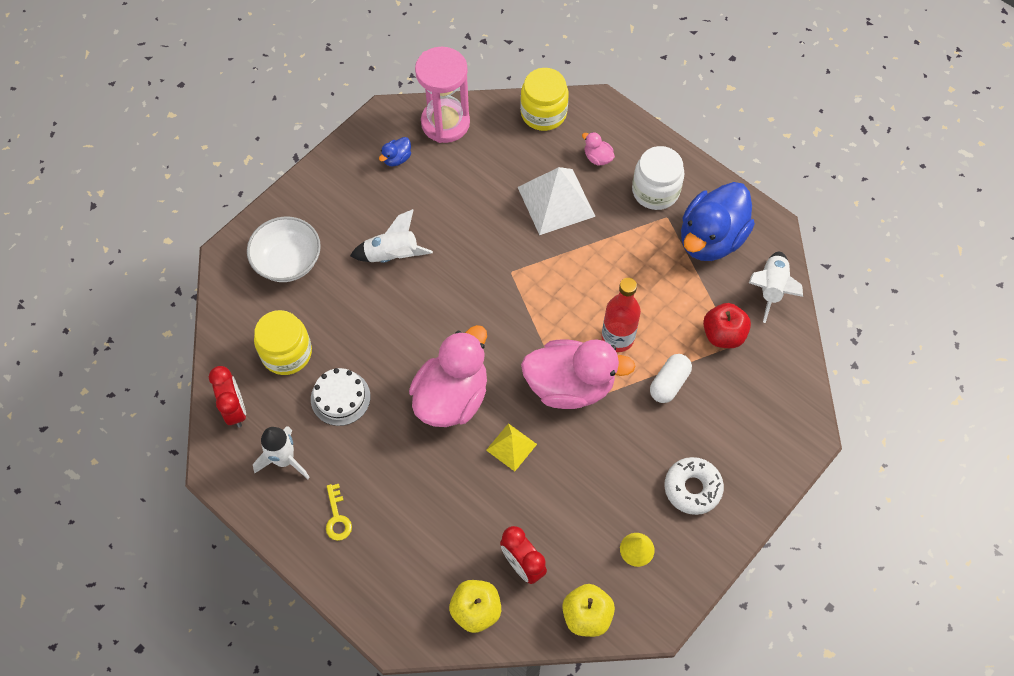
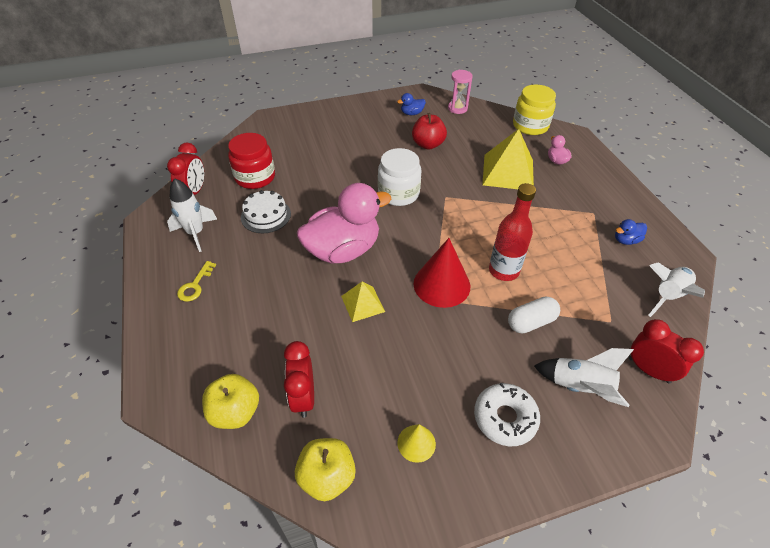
camera: 30 degrees right, 15 degrees down
white bowl [247,216,321,282] -> none
yellow jar [254,310,312,375] -> red jar [228,133,275,189]
white rocket [350,209,433,263] -> white rocket moved to [534,348,634,407]
pink hourglass [415,47,470,143] -> pink hourglass [448,70,473,114], size x0.55
white pyramid [518,167,596,235] -> yellow pyramid [482,129,534,189]
pink duck [521,339,636,409] -> red cone [413,238,470,308]
white jar [632,146,684,210] -> white jar moved to [378,148,421,206]
blue duck [681,182,755,261] -> blue duck [615,219,647,245], size x0.40
red apple [703,303,751,348] -> red apple moved to [412,113,447,150]
none -> red clock [629,319,704,383]

